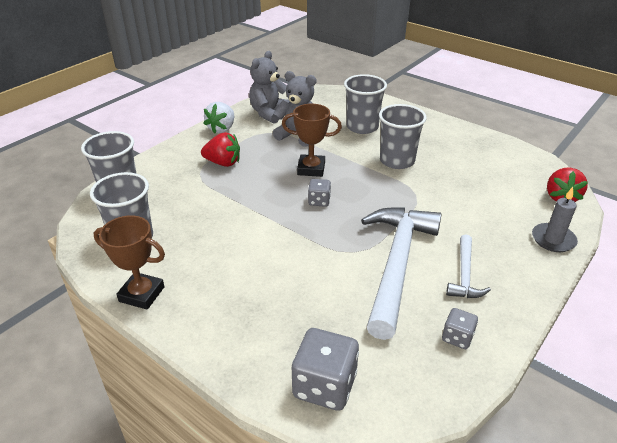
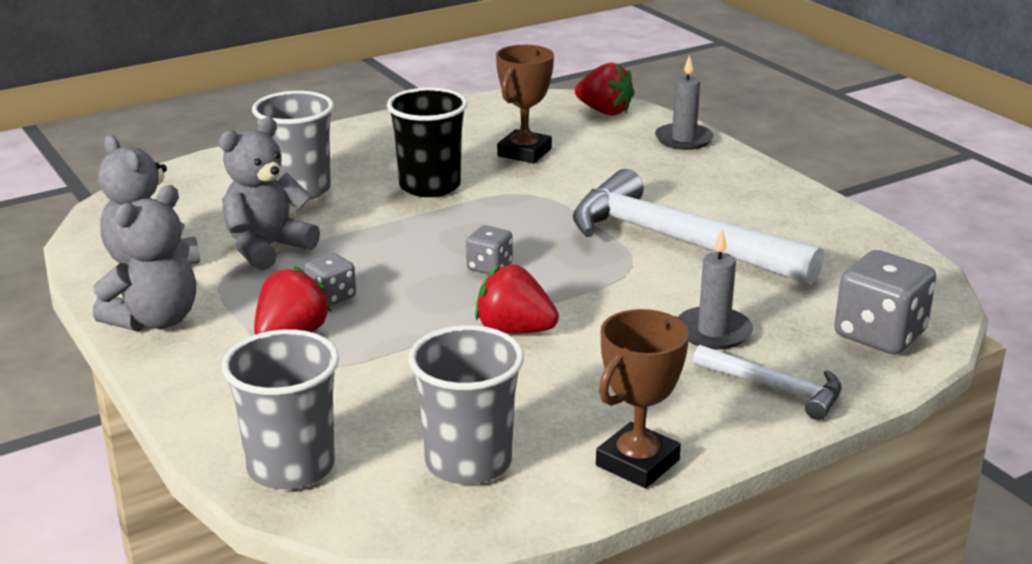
camera: 70 degrees left, 10 degrees down
white strawberry [203,102,234,134] -> grey teddy bear [93,185,196,332]
brown trophy [282,104,342,177] -> brown trophy moved to [496,45,554,163]
grey cup [379,104,427,169] -> black cup [387,88,468,197]
grey dice [442,308,478,349] -> grey dice moved to [305,253,356,306]
white hammer [446,234,491,298] -> white hammer moved to [693,345,842,420]
none -> red strawberry [475,265,559,334]
none -> grey candle [678,228,753,349]

